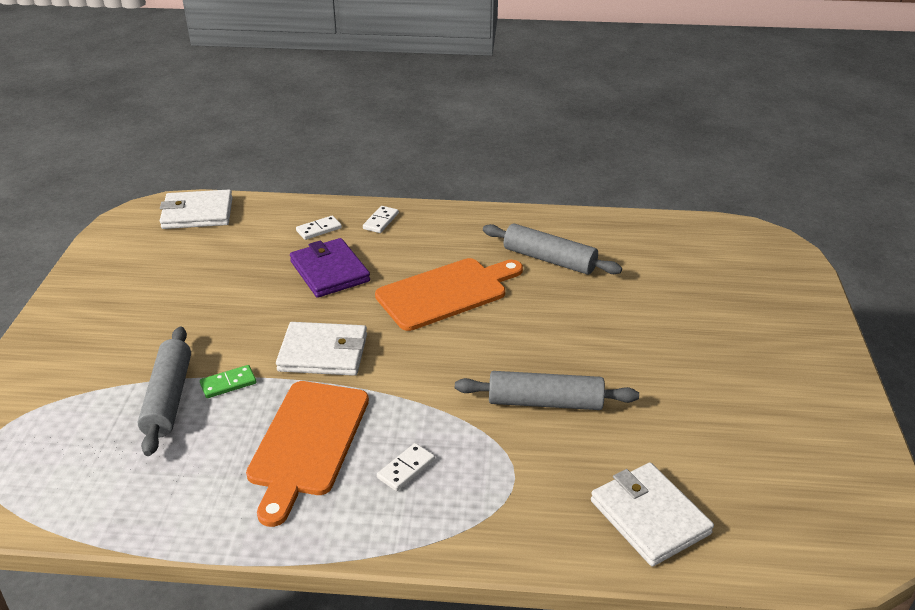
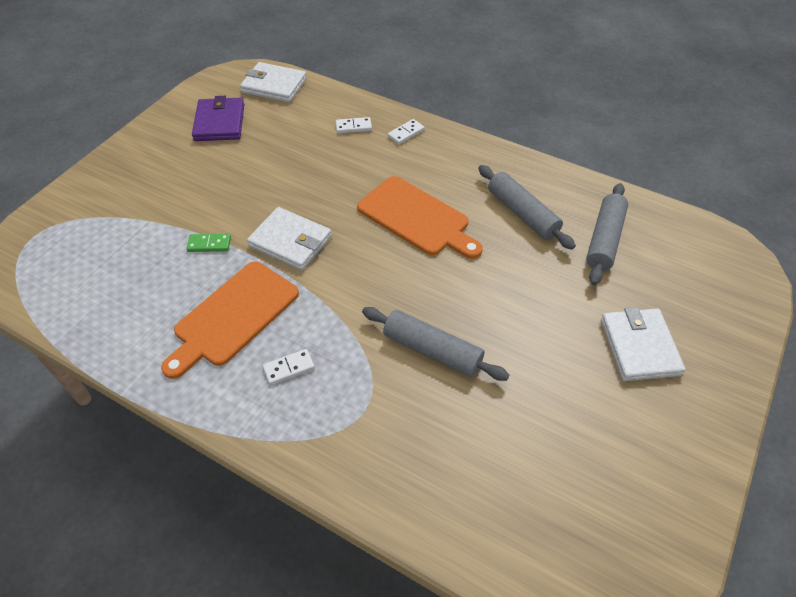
camera: 25 degrees right, 15 degrees up
grey rolling pin [138,326,191,456] -> grey rolling pin moved to [586,183,628,285]
purple wallet [290,238,370,298] -> purple wallet moved to [192,96,244,141]
orange cutting board [375,258,523,331] -> orange cutting board turned 45 degrees clockwise [357,176,483,259]
white wallet [591,462,714,566] -> white wallet moved to [601,307,686,381]

